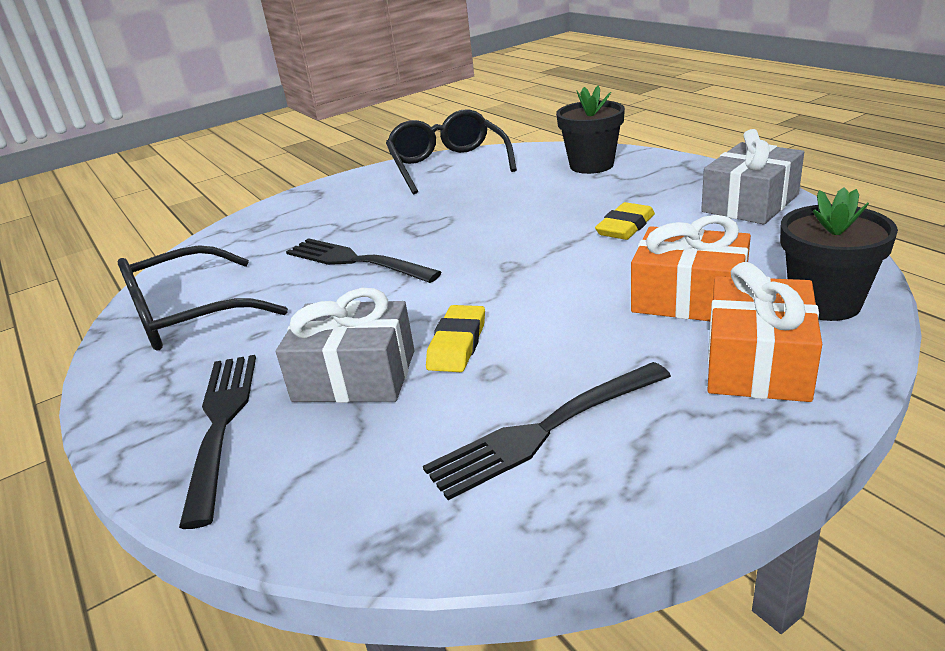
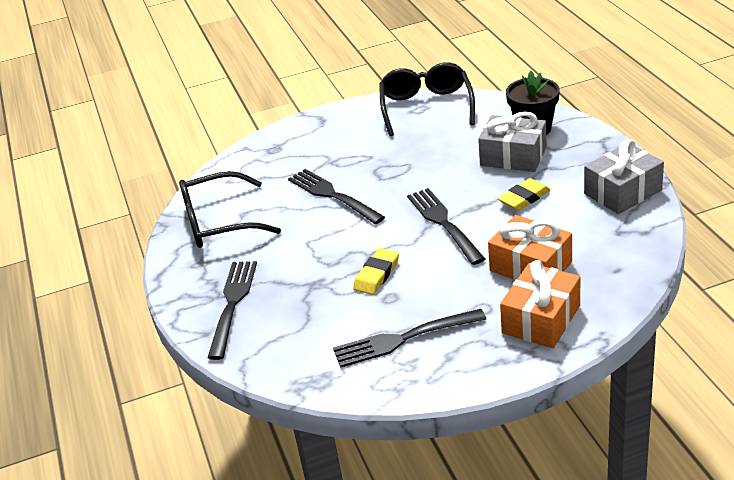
camera: 15 degrees right, 5 degrees up
grey gift [276,288,414,403] -> grey gift moved to [478,111,547,172]
black flower pot [780,187,898,321] -> none
none -> black fork [407,188,485,265]

